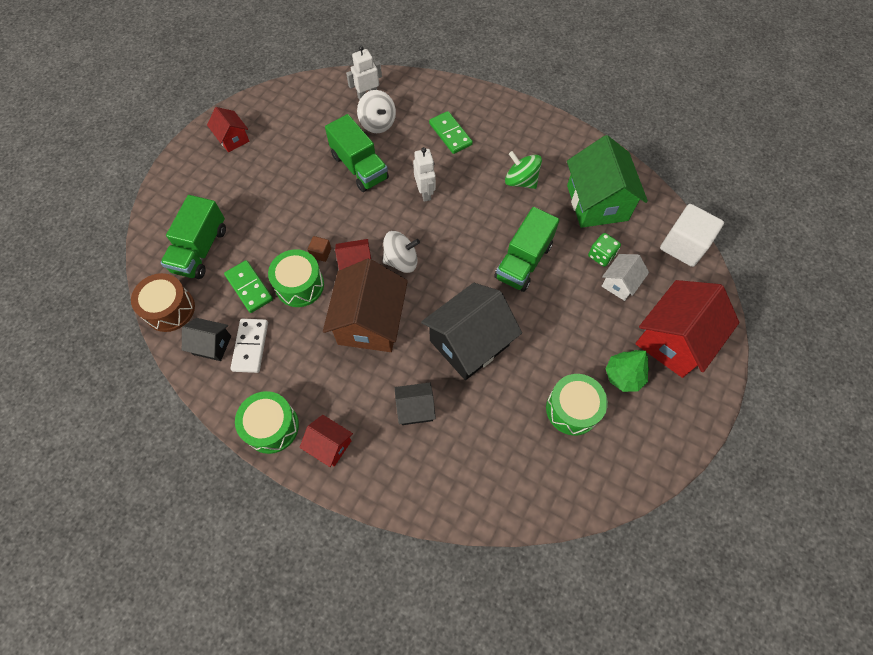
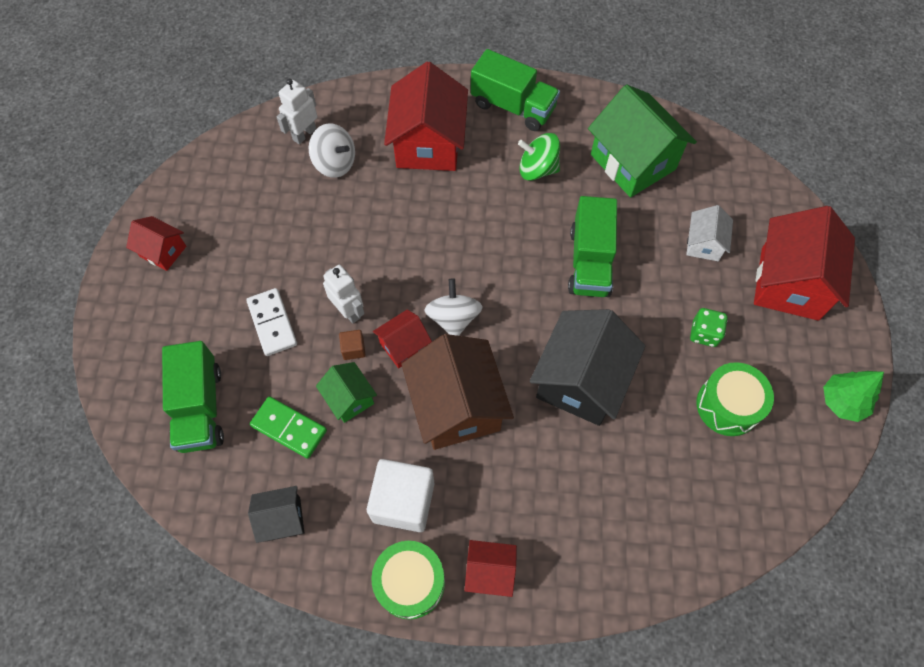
camera: 25 degrees left, 0 degrees up
brown drum [131,273,195,332] -> none
white domino [230,319,268,373] -> white domino moved to [246,288,297,356]
green drum [268,249,324,307] -> green house [316,362,377,423]
green truck [325,114,389,192] -> green truck moved to [471,49,560,131]
white spinning top [383,231,420,273] -> white spinning top turned 60 degrees counterclockwise [424,278,483,336]
black house [395,382,436,425] -> none
white robot [413,147,436,202] -> white robot moved to [323,265,365,324]
green domino [429,111,473,154] -> red house [384,62,468,171]
green dice [588,233,621,267] -> green dice moved to [690,308,728,347]
green tree [606,350,649,392] -> green tree moved to [823,371,884,422]
white cube [660,204,724,267] -> white cube moved to [367,459,434,532]

